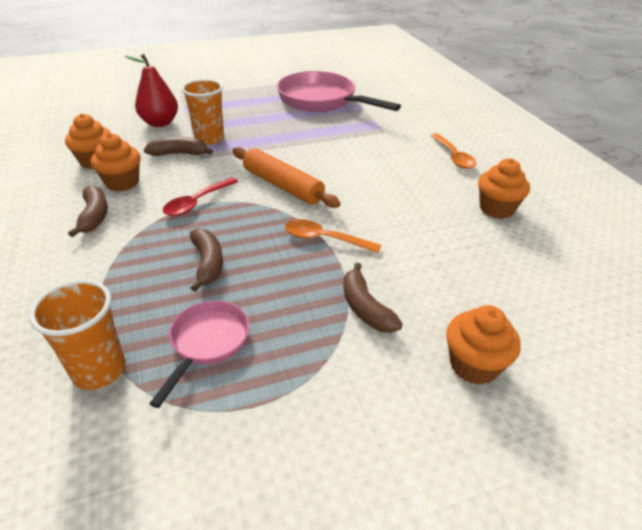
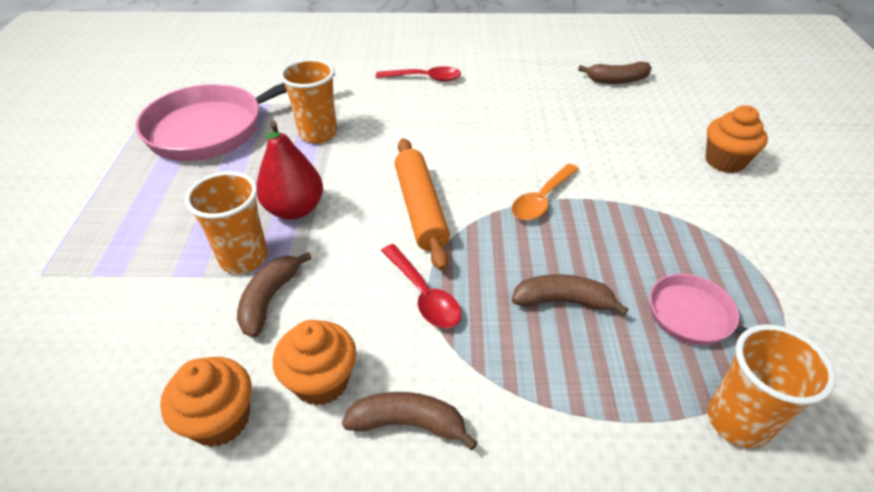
camera: 70 degrees left, 5 degrees up
red pear [124,54,178,127] -> red pear moved to [256,121,323,220]
orange rolling pin [232,147,340,208] -> orange rolling pin turned 75 degrees counterclockwise [394,138,450,271]
brown banana [343,263,403,333] -> brown banana moved to [578,61,652,84]
orange spoon [431,134,477,169] -> red spoon [376,66,461,82]
orange cupcake [478,158,530,219] -> none
none -> orange cup [280,59,337,143]

